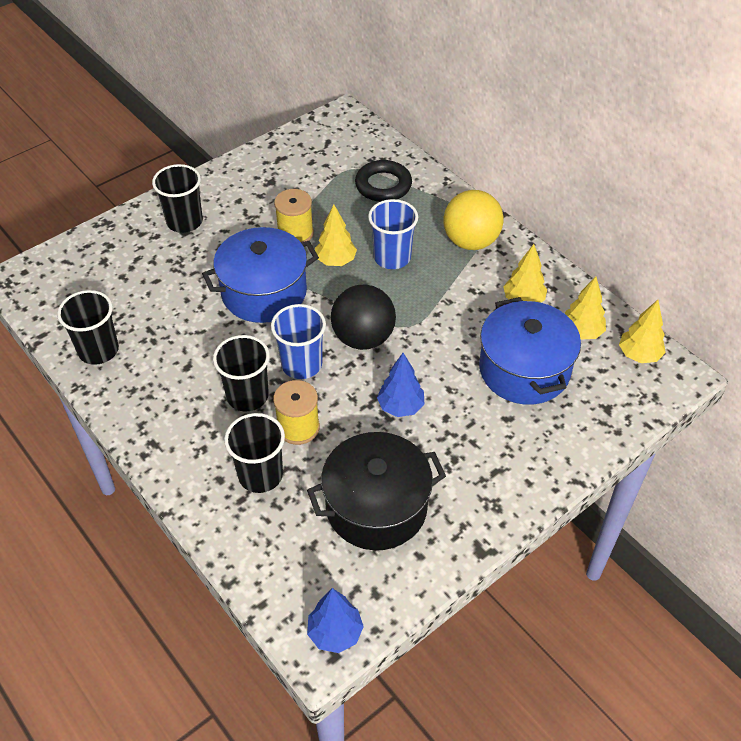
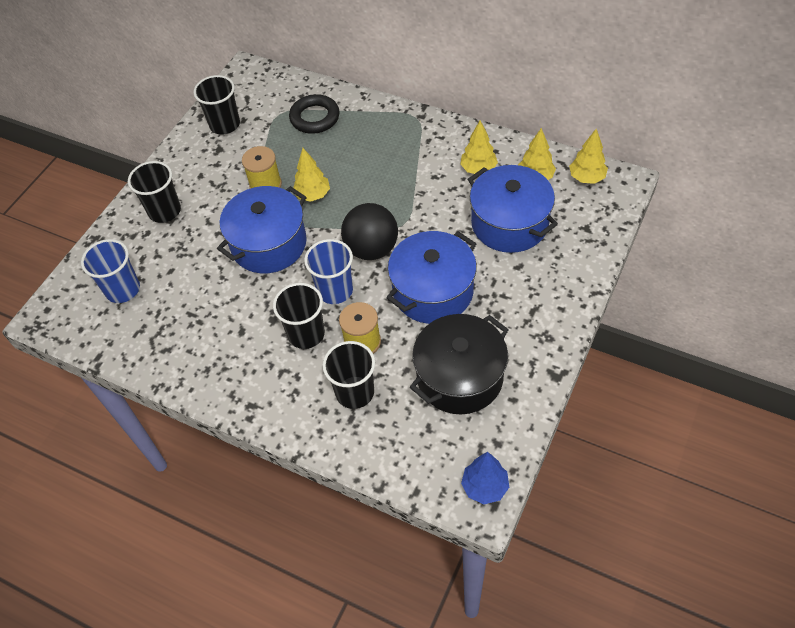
camera: 20 degrees left, 5 degrees up
black cup [57,290,119,365] -> black cup moved to [193,75,240,135]
blue cup [368,199,418,269] -> blue cup moved to [81,239,140,303]
blue tree [377,353,424,417] -> blue pot [386,231,477,324]
yellow ball [444,190,503,250] -> none

